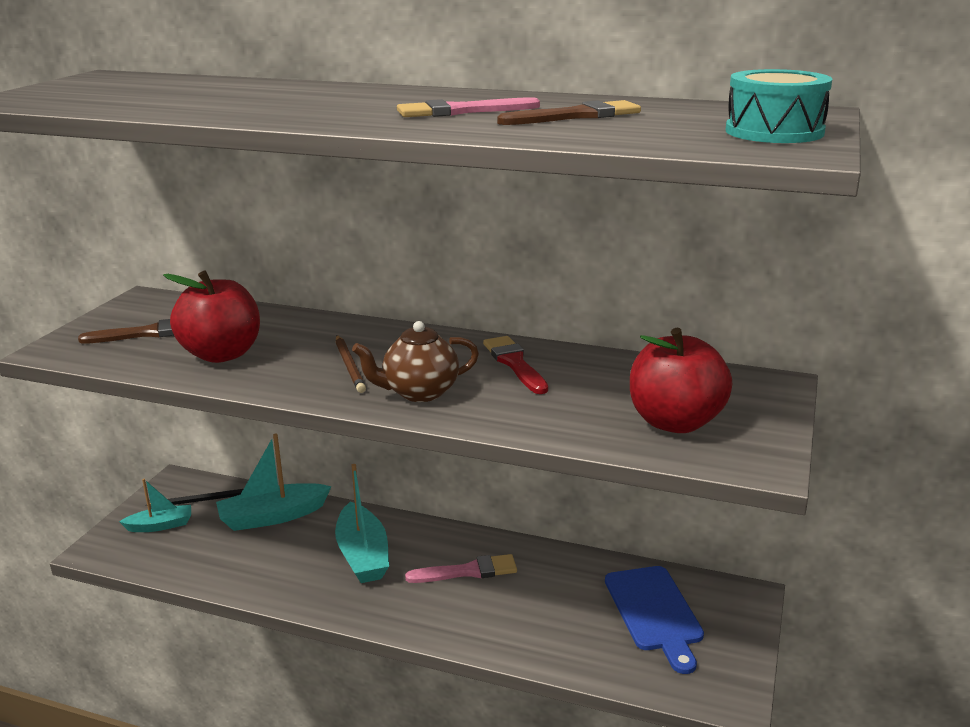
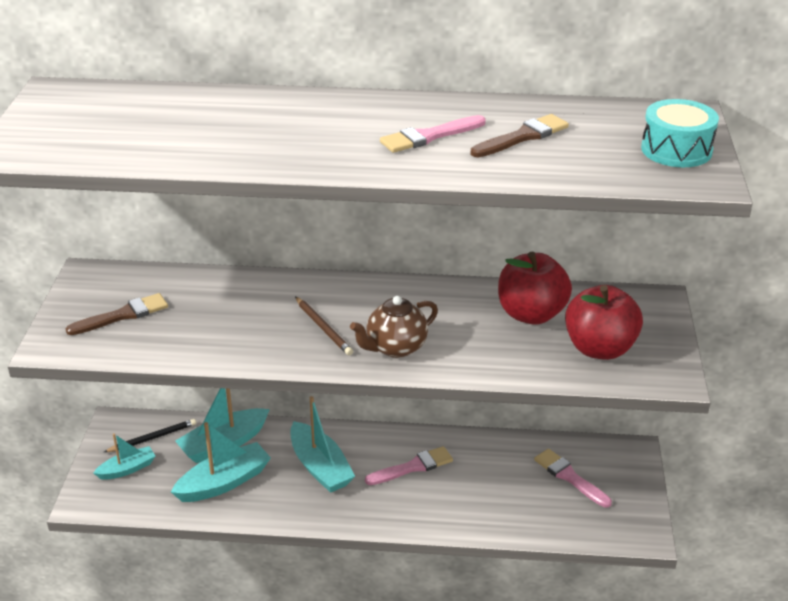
camera: 15 degrees left, 10 degrees up
red apple [163,270,260,363] -> red apple moved to [498,251,572,325]
red brush [483,336,548,394] -> none
blue cutting board [605,566,704,674] -> pink brush [534,449,612,508]
none -> turquoise boat [171,422,271,502]

